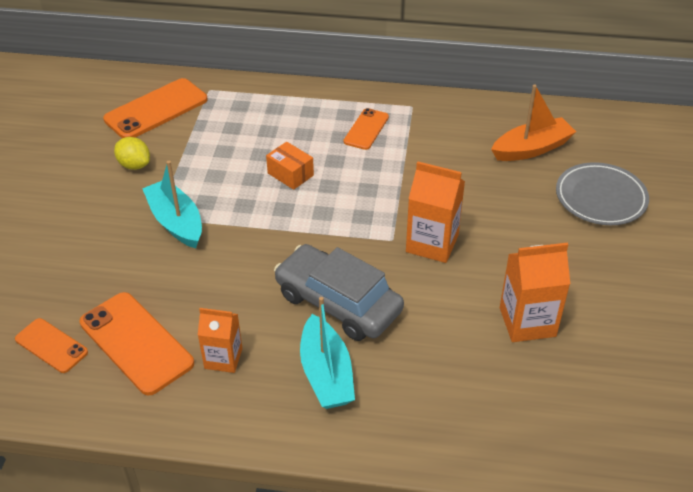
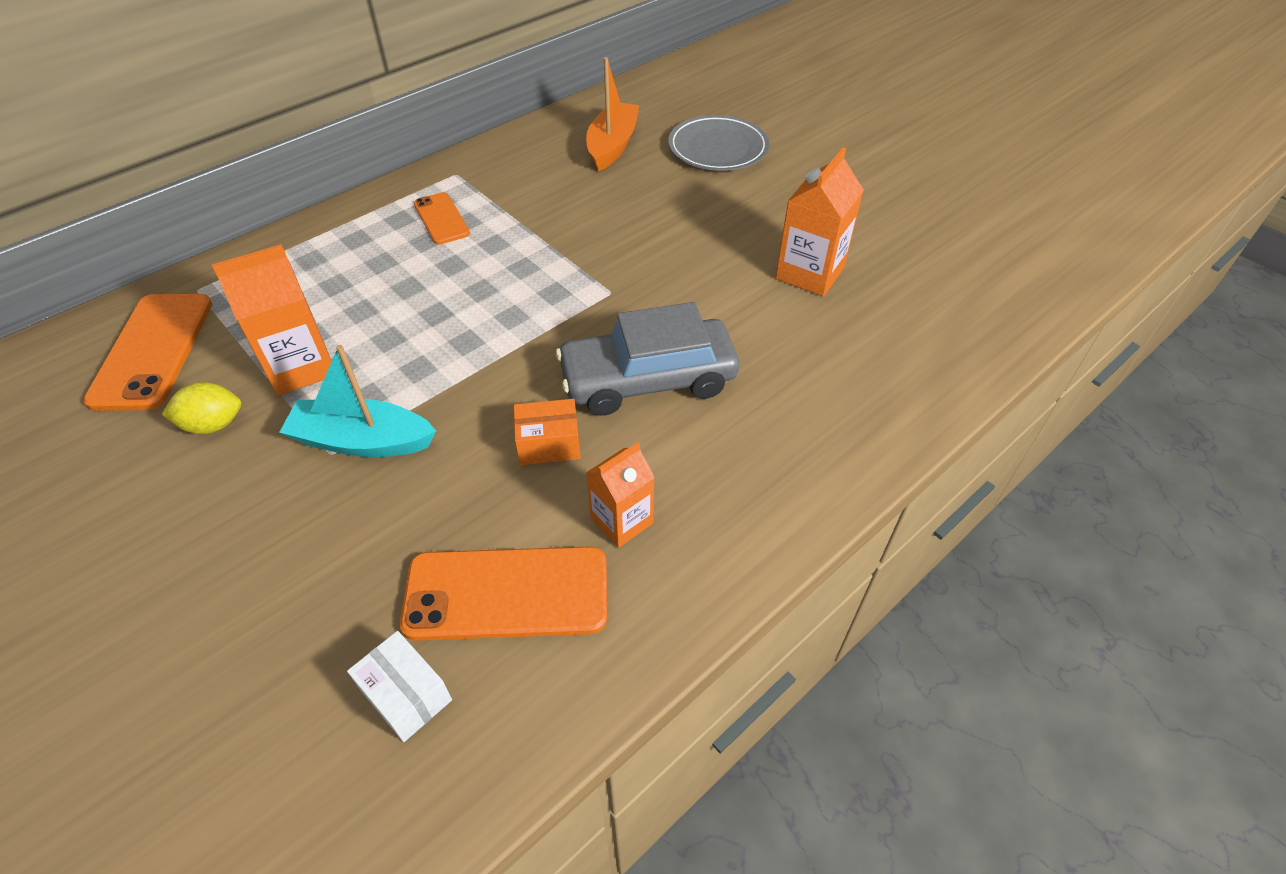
camera: 50 degrees left, 5 degrees up
orange phone [15,318,88,373] -> white box [347,631,452,742]
orange box [266,142,314,190] -> orange box moved to [514,399,580,465]
turquoise boat [300,297,355,409] -> none
orange carton [406,161,465,263] -> orange carton moved to [212,244,331,396]

